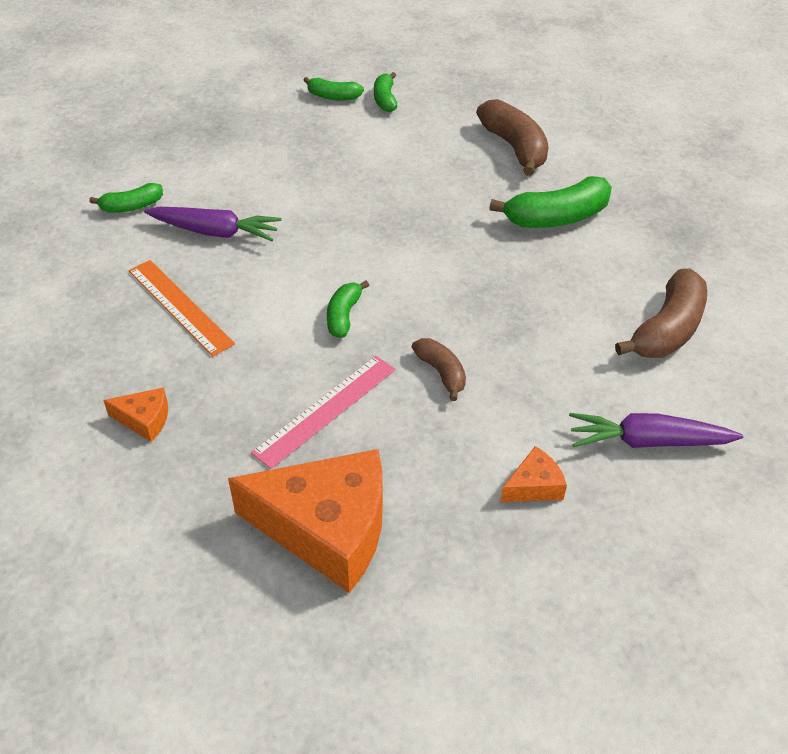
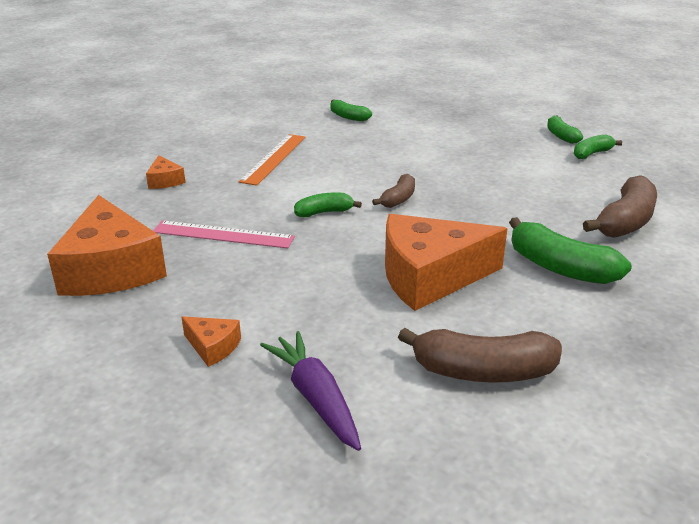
camera: 60 degrees right, 15 degrees down
purple carrot [144,207,282,241] -> none
brown banana [412,338,466,401] -> brown banana moved to [372,174,415,208]
none -> orange cheese [385,214,508,311]

